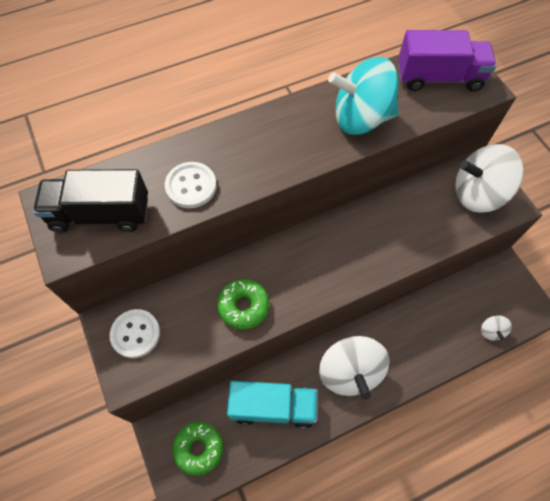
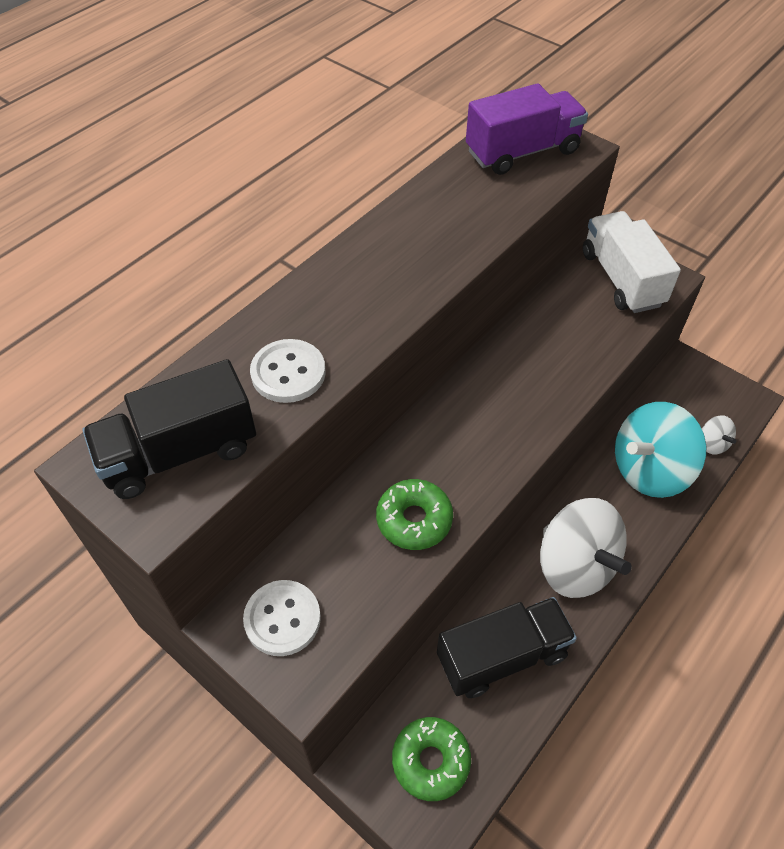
camera: 25 degrees left, 10 degrees down
turquoise truck [227,381,318,429] -> black truck [437,597,577,698]
turquoise spinning top [328,57,399,135] -> turquoise spinning top moved to [615,402,706,498]
white spinning top [455,144,524,213] -> white truck [583,211,681,313]

